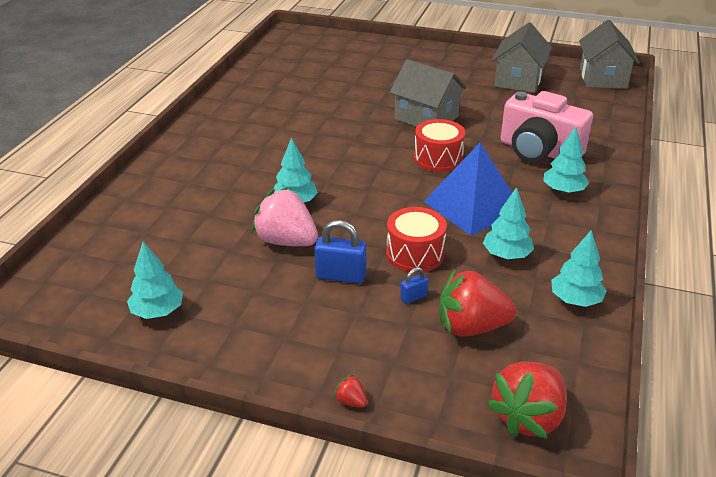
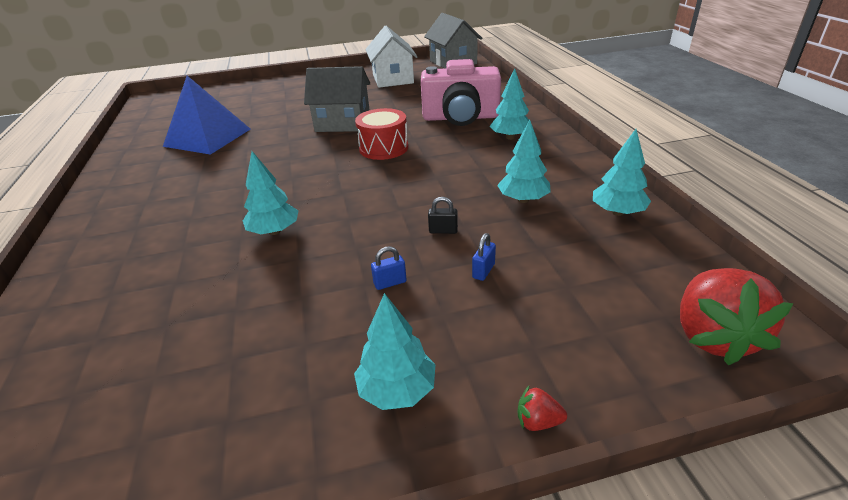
camera: 30 degrees left, 0 degrees up
turquoise tree [127,242,183,319] -> turquoise tree moved to [354,293,436,410]
pink strawberry [252,188,318,246] -> none
blue padlock [314,220,366,284] -> blue padlock [371,246,407,290], size x0.54
red drum [386,207,447,273] -> black padlock [428,197,458,234]
blue pyramid [424,143,512,236] -> blue pyramid moved to [163,76,250,155]
red strawberry [439,269,517,336] -> none
grey house [492,22,552,93] -> white house [365,26,418,88]

